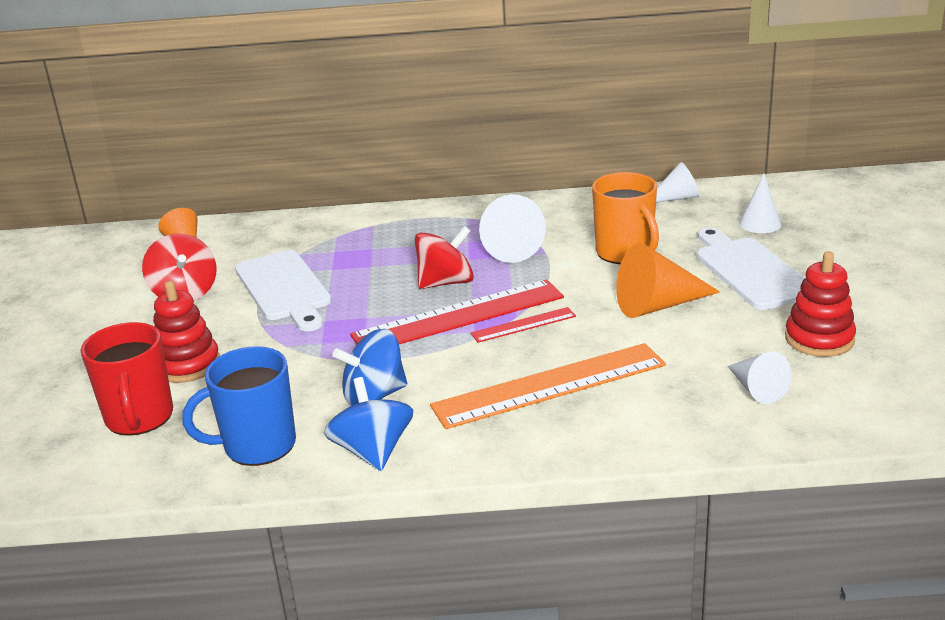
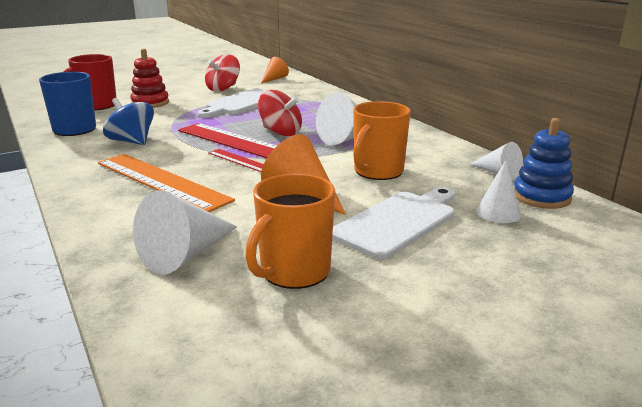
camera: 60 degrees right, 5 degrees down
blue spinning top [324,377,413,471] -> none
white cone [728,351,792,404] -> white cone [133,190,237,275], size x1.60
red stacking toy [785,251,856,357] -> orange mug [245,173,335,289]
none -> blue stacking toy [514,118,574,209]

